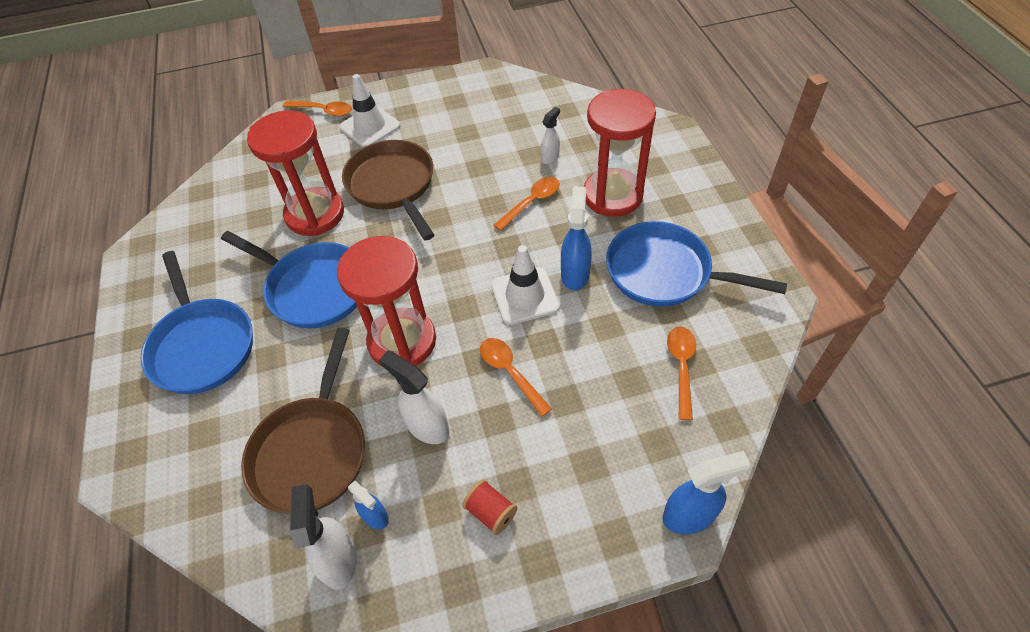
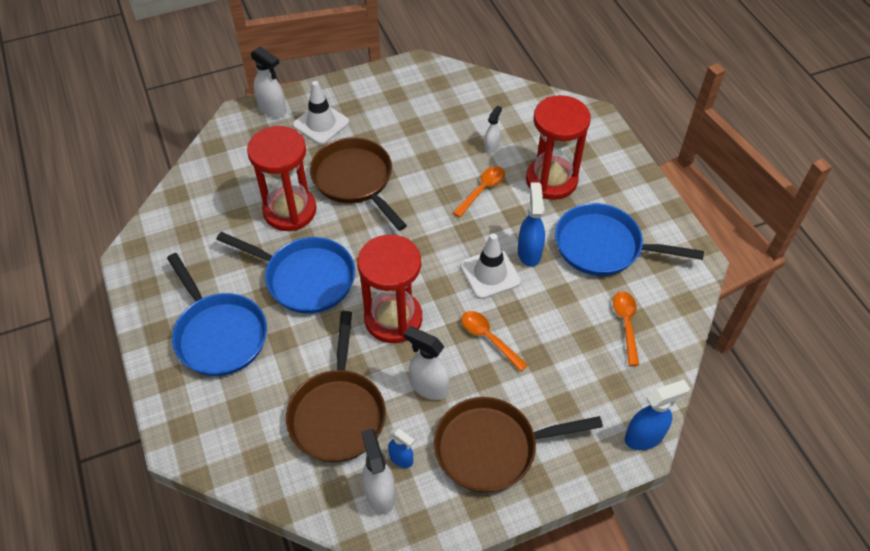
camera: 10 degrees left, 0 degrees up
orange spoon [283,101,352,117] -> white spray bottle [251,46,286,118]
red spool [462,480,517,535] -> brown pan [434,397,603,493]

